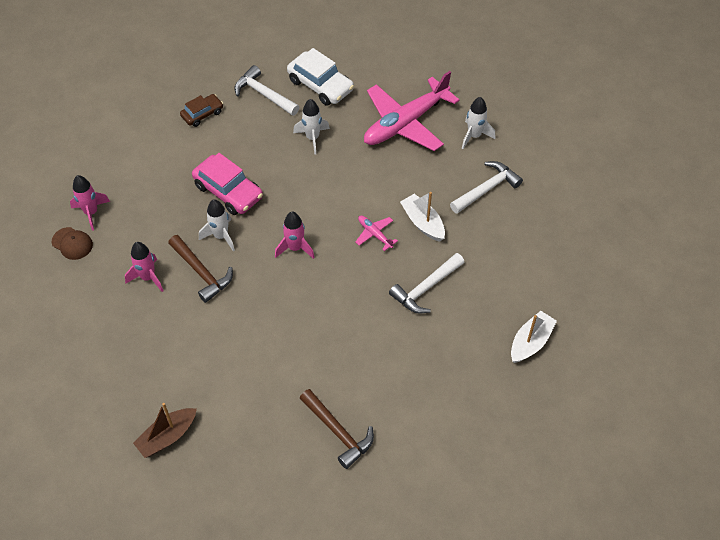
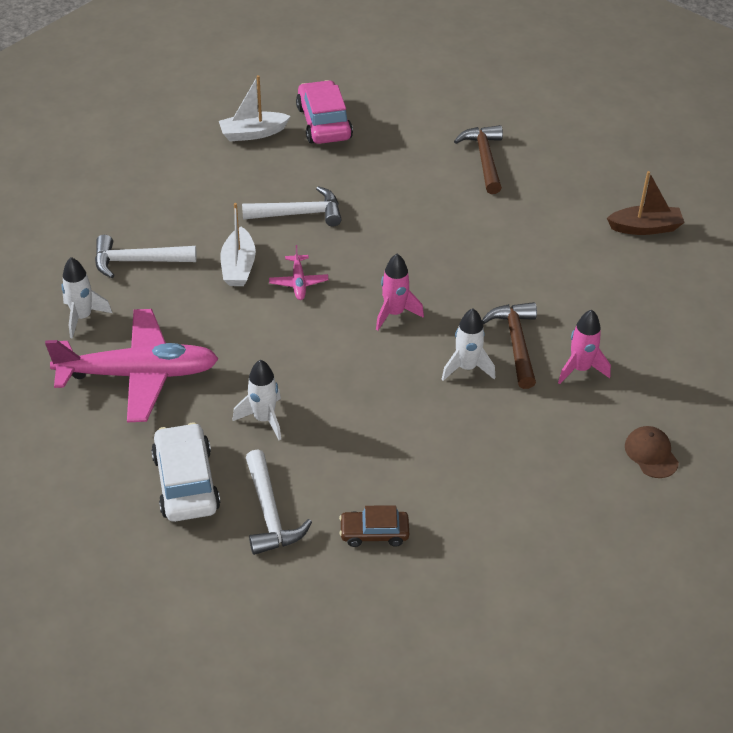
camera: 145 degrees left, 10 degrees down
pink rocket [70,175,110,231] -> none
pink car [192,153,263,215] -> pink car moved to [296,80,353,144]

